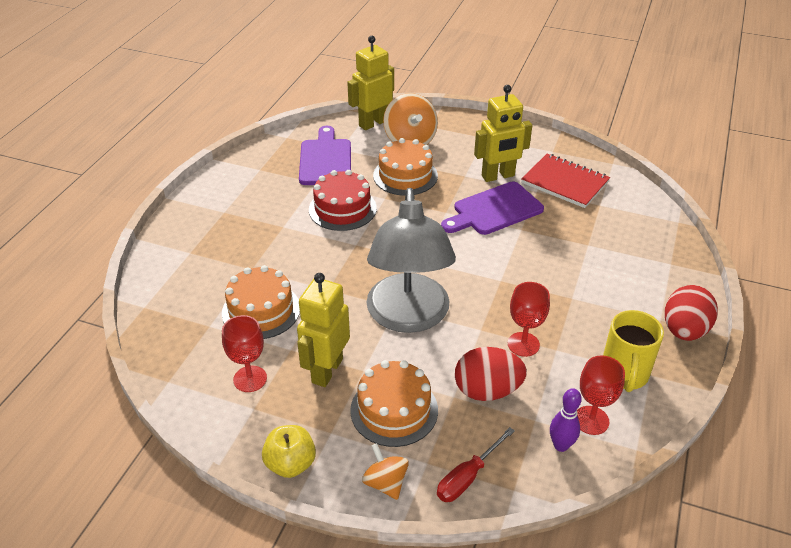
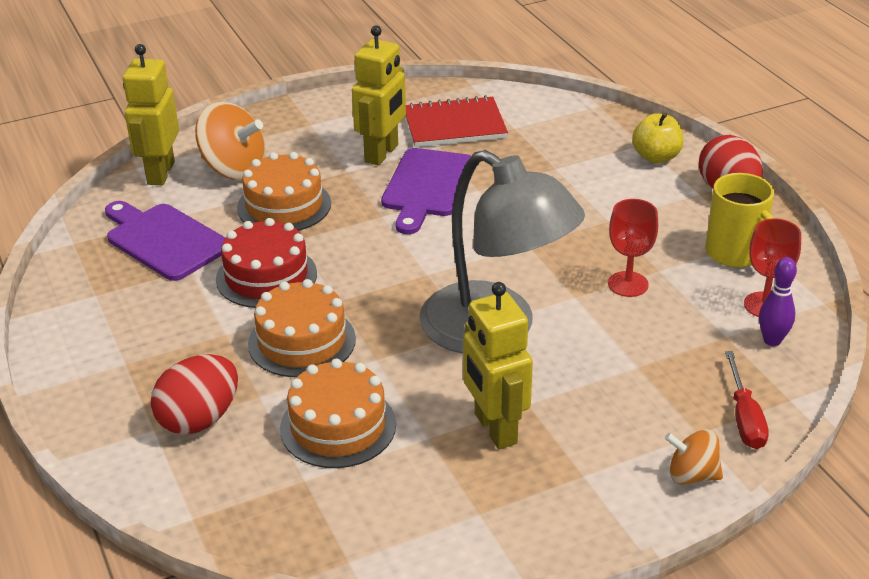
camera: 45 degrees left, 5 degrees down
red goblet [222,315,267,392] -> none
yellow apple [262,425,316,478] -> yellow apple moved to [632,112,684,163]
orange cake [350,360,438,447] -> orange cake moved to [248,279,356,377]
red egg [455,347,527,401] -> red egg moved to [151,354,238,435]

